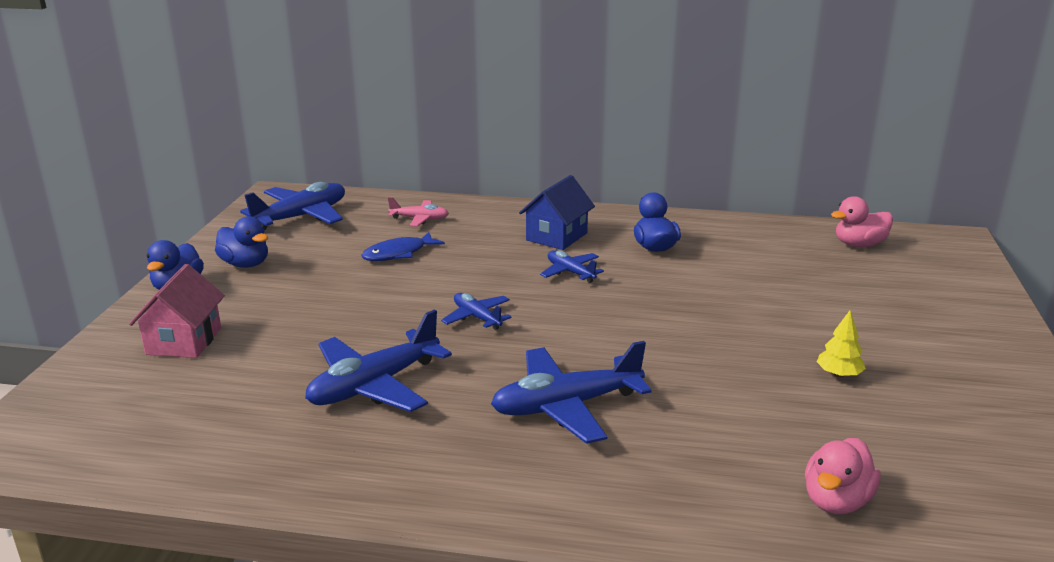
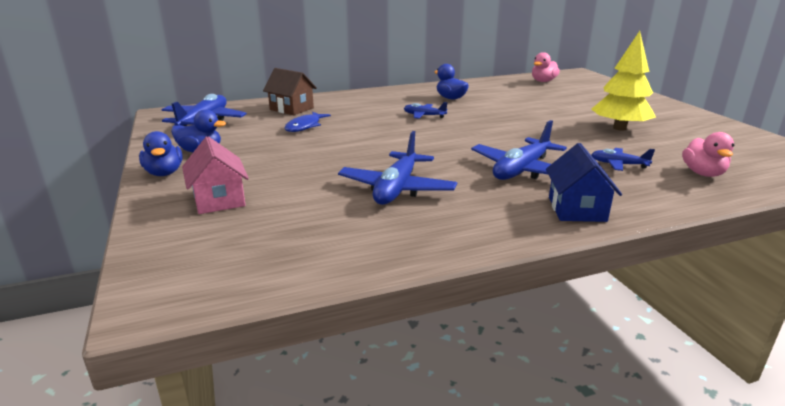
camera: 30 degrees left, 0 degrees up
pink plane [388,197,449,227] -> brown house [263,68,317,115]
blue plane [441,293,511,330] -> blue plane moved to [591,148,655,171]
blue house [519,175,595,250] -> blue house moved to [546,143,622,222]
yellow tree [817,310,866,377] -> yellow tree [592,31,656,131], size x2.23

